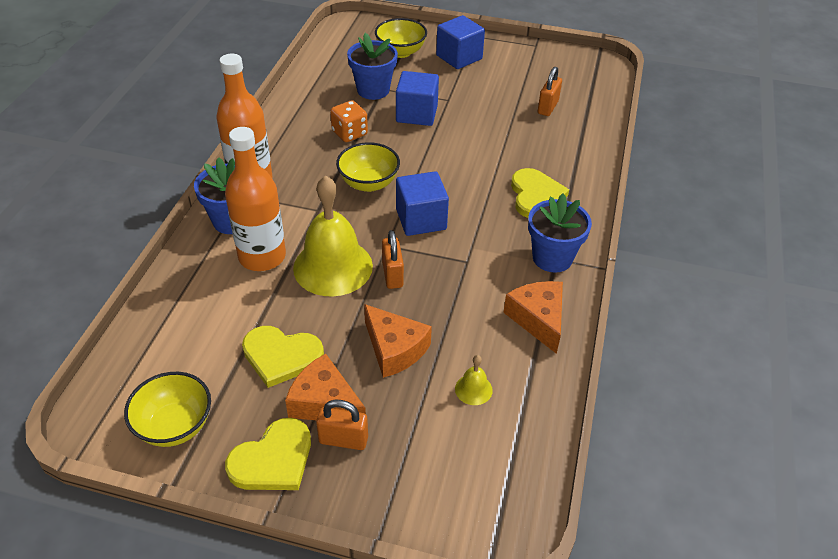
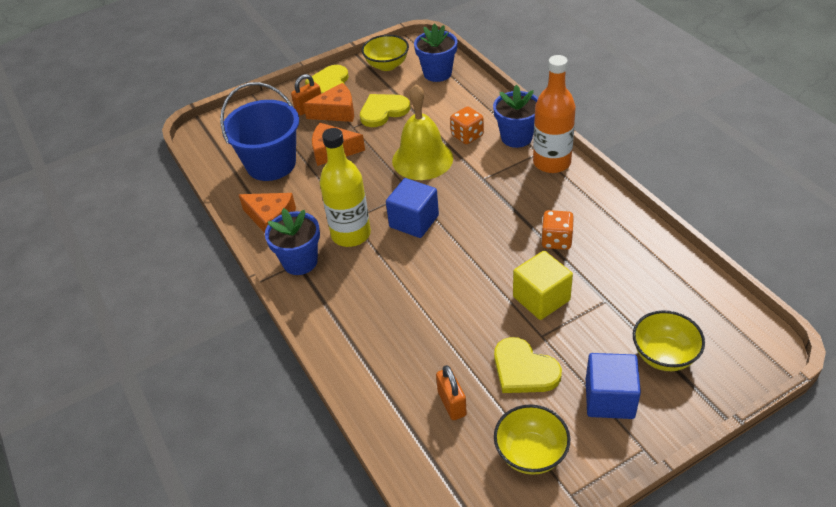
camera: 140 degrees right, 0 degrees up
orange bottle [225,127,286,271] -> orange dice [450,106,484,144]
yellow bowl [336,142,400,192] -> yellow bowl moved to [494,405,570,475]
blue flower pot [347,33,398,100] -> blue flower pot moved to [414,23,457,82]
orange padlock [382,230,404,289] -> none
blue cube [396,71,439,126] -> yellow cube [513,251,573,320]
yellow bell [455,355,493,405] -> blue bucket [220,82,299,181]
yellow heart [511,168,569,218] -> yellow heart moved to [494,337,562,393]
none -> yellow bottle [320,128,371,247]

